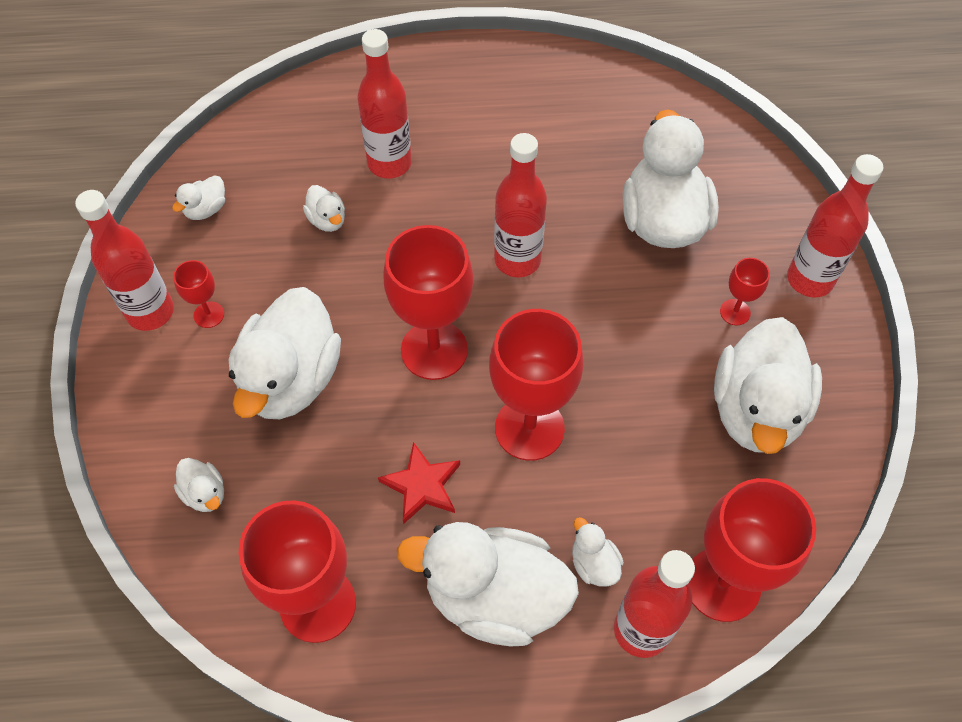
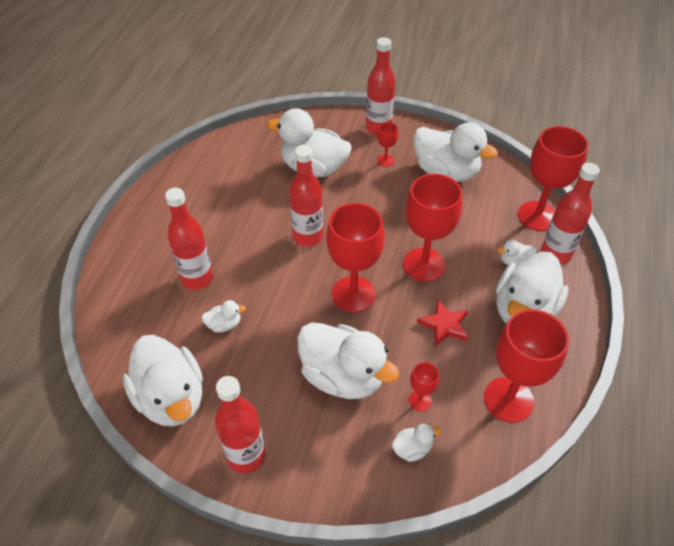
camera: 70 degrees left, 10 degrees down
white duck [172,175,225,220] -> white duck [123,335,203,427], size x2.35
red goblet [173,260,224,328] -> red goblet moved to [409,362,439,411]

